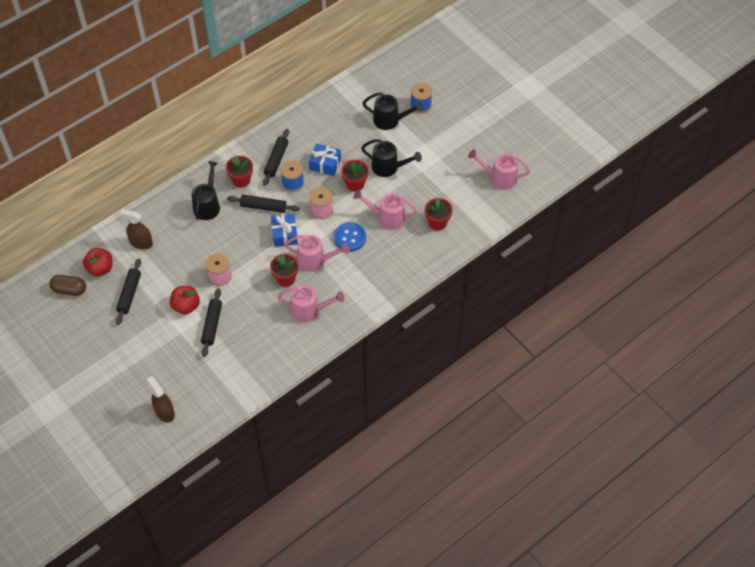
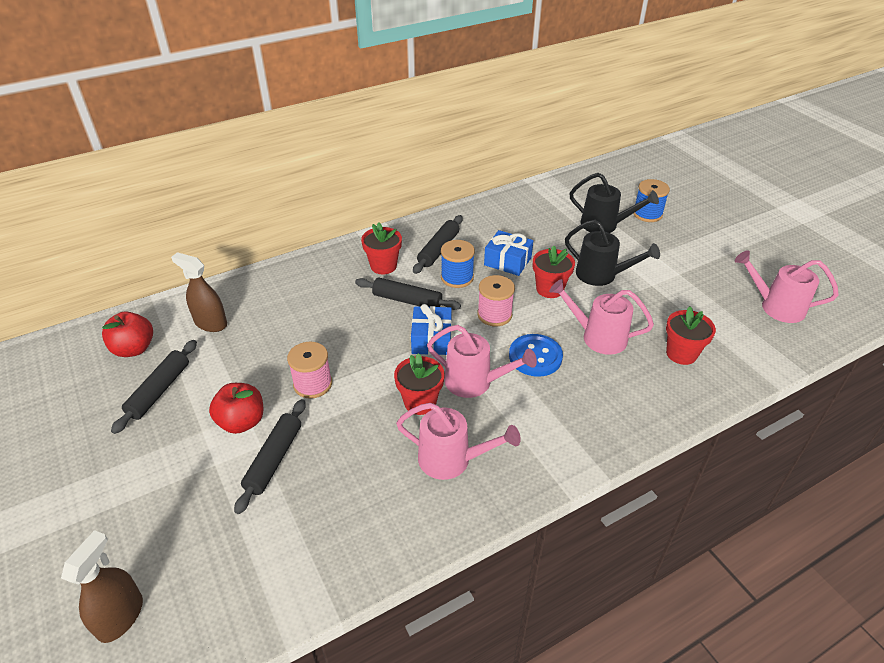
camera: 10 degrees right, 15 degrees down
brown capsule [49,275,86,296] -> none
brown spray bottle [147,376,175,423] -> brown spray bottle turned 45 degrees clockwise [61,530,143,643]
black watering can [191,161,220,220] -> none

